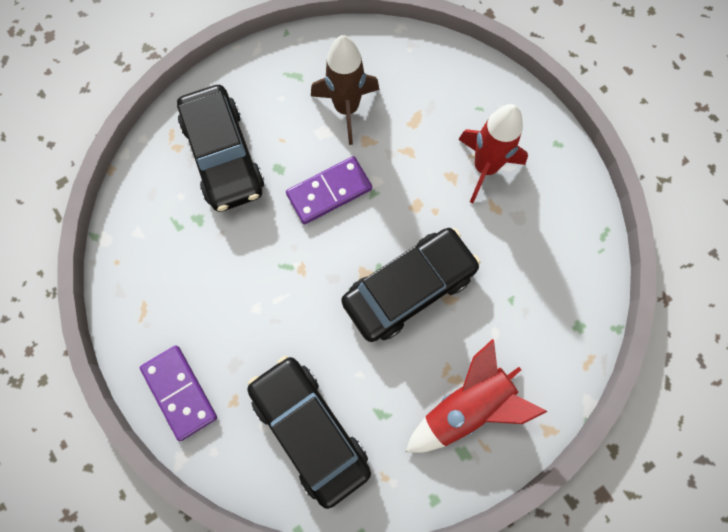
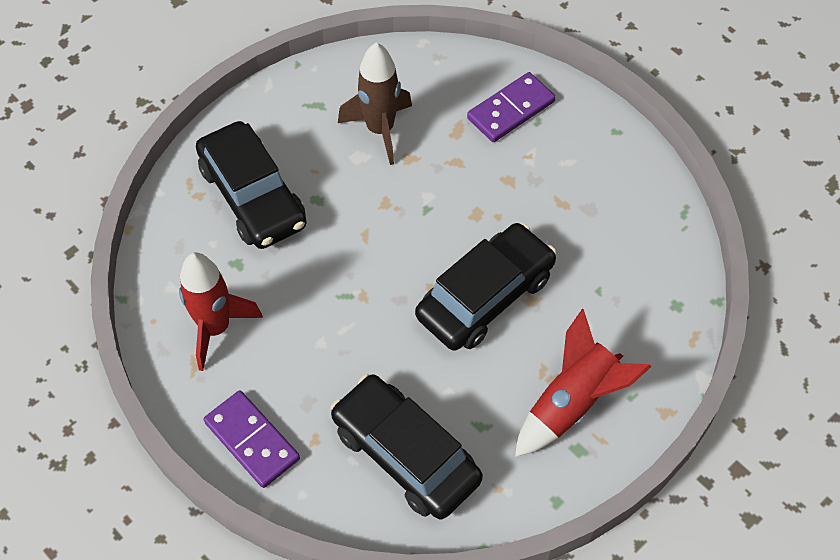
camera: 10 degrees left, 15 degrees down
purple domino [286,156,372,224] -> purple domino moved to [467,72,555,142]
red rocket [458,104,528,203] -> red rocket moved to [179,252,263,371]

